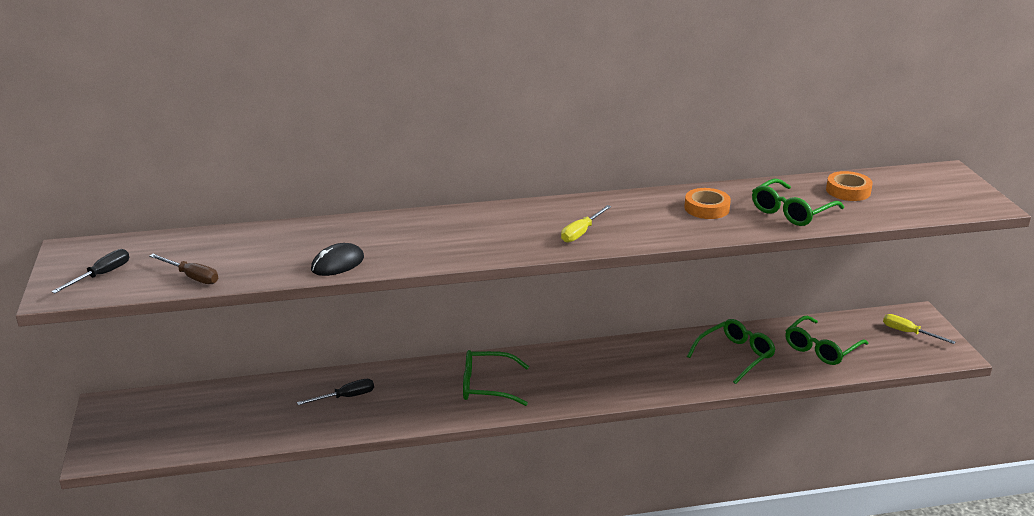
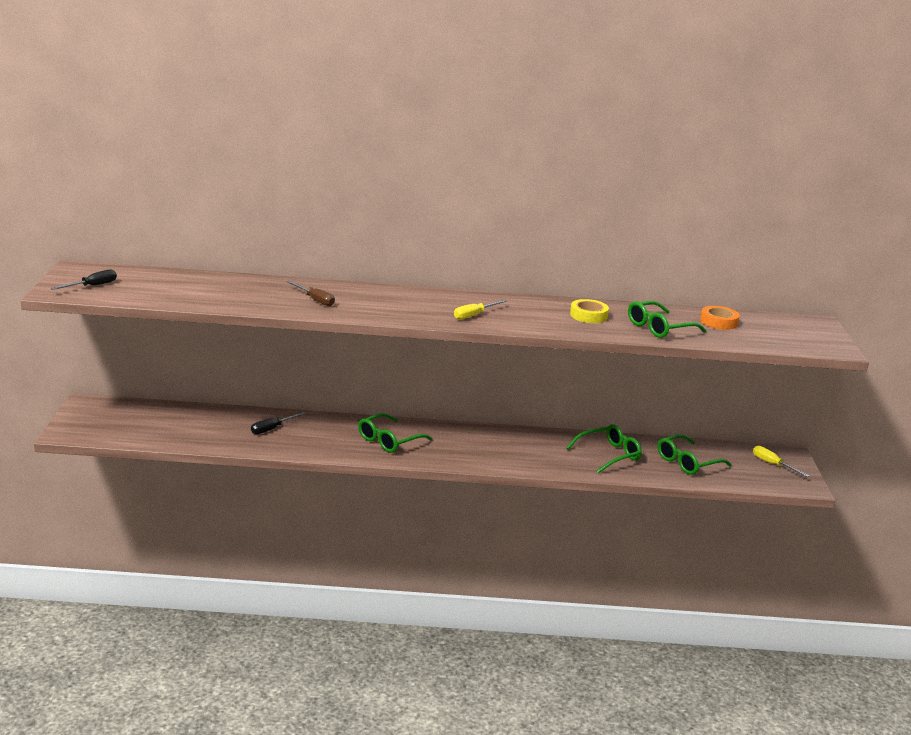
camera: 10 degrees right, 5 degrees down
brown screwdriver [150,254,218,284] -> brown screwdriver moved to [286,281,335,306]
black screwdriver [297,379,374,405] -> black screwdriver turned 150 degrees clockwise [251,412,307,434]
black mouse [311,243,364,276] -> none
green glasses [463,350,529,406] -> green glasses turned 60 degrees counterclockwise [358,413,433,453]
orange tape [684,188,731,219] -> yellow tape [570,299,609,323]

